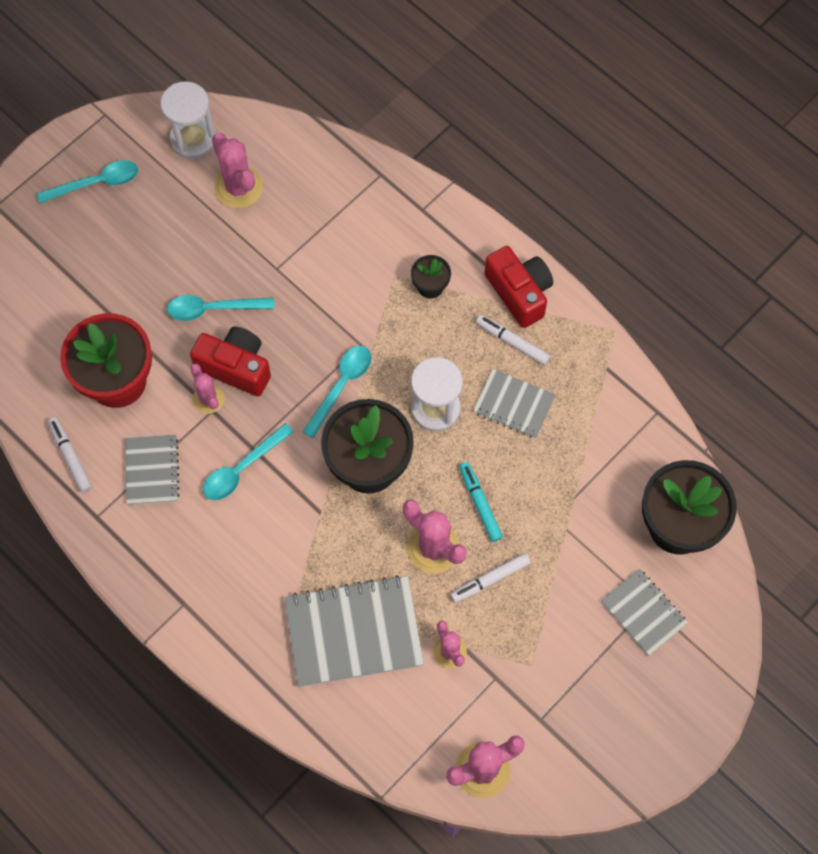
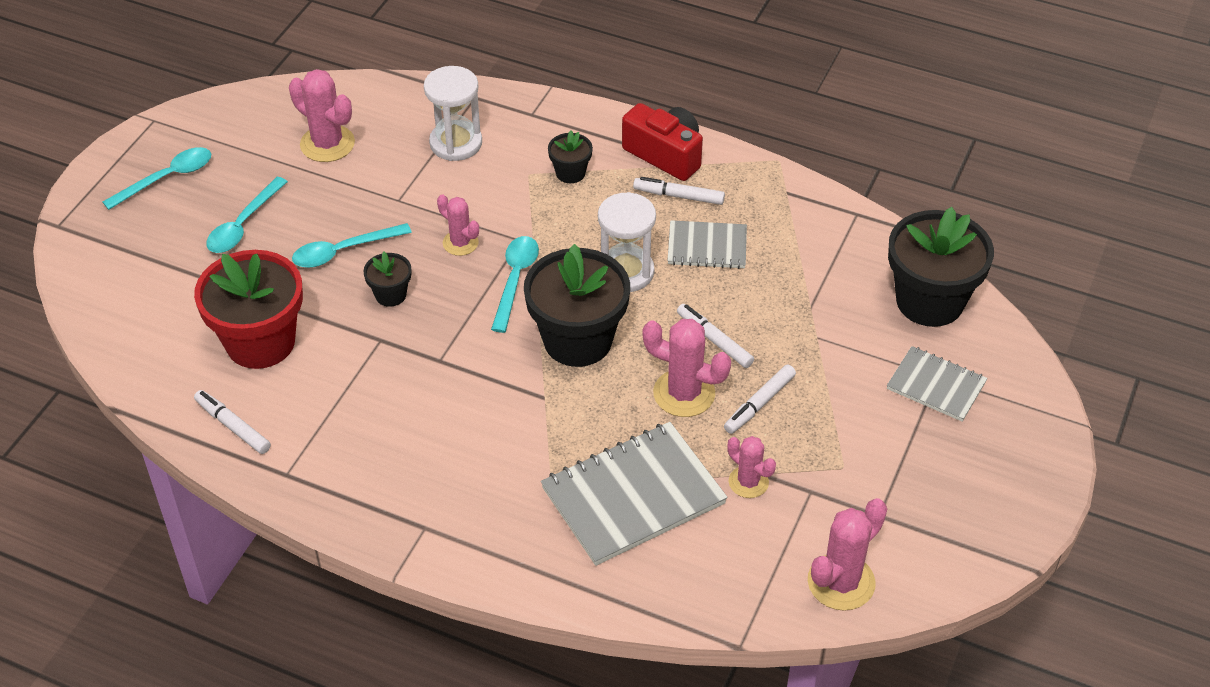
camera: 20 degrees left, 20 degrees down
grey notebook [125,435,180,505] -> none
white hourglass [160,81,216,159] -> white hourglass moved to [424,66,482,161]
red camera [190,326,271,396] -> black flower pot [363,252,411,307]
pink cactus [190,364,225,414] -> pink cactus moved to [437,194,479,256]
turquoise spoon [203,423,294,500] -> turquoise spoon moved to [206,177,288,253]
turquoise marker [459,462,503,542] -> white marker [677,304,754,368]

